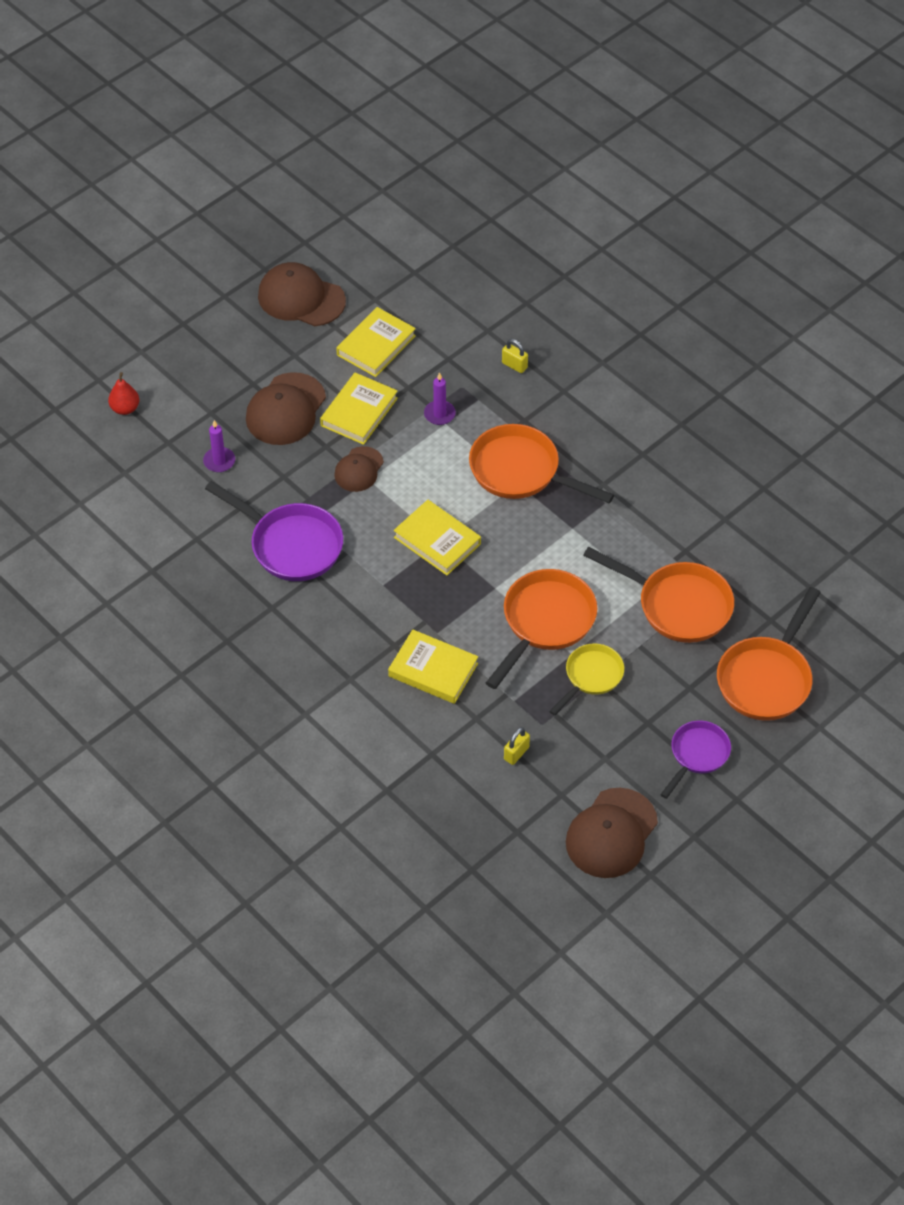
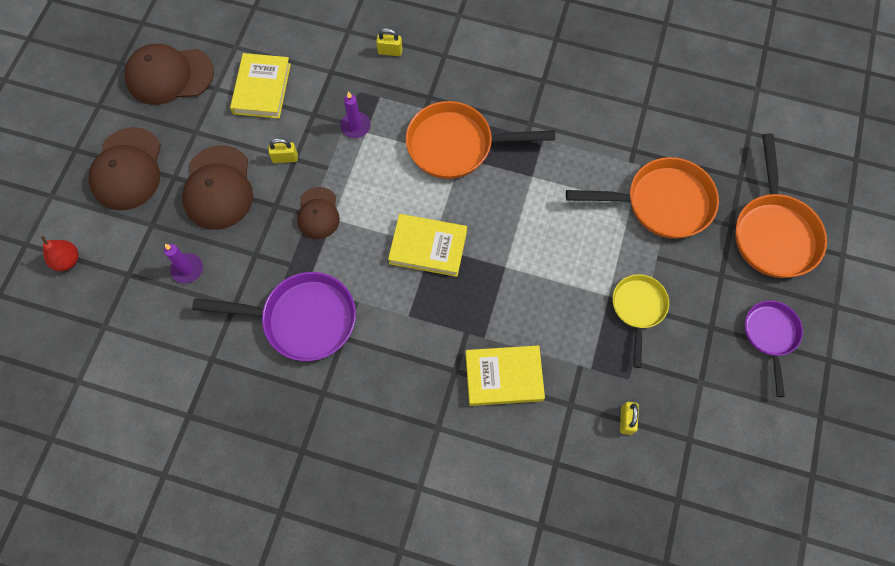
camera: 30 degrees left, 15 degrees up
yellow book [320,373,398,445] -> yellow padlock [268,138,298,163]
orange pan [486,569,597,689] -> none
brown cap [566,788,658,878] -> brown cap moved to [89,127,161,210]

